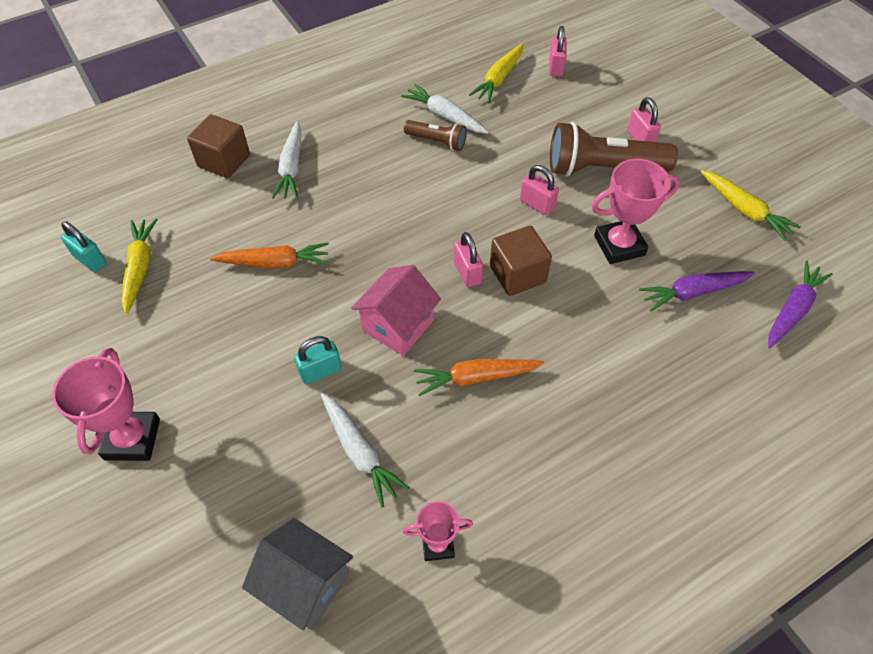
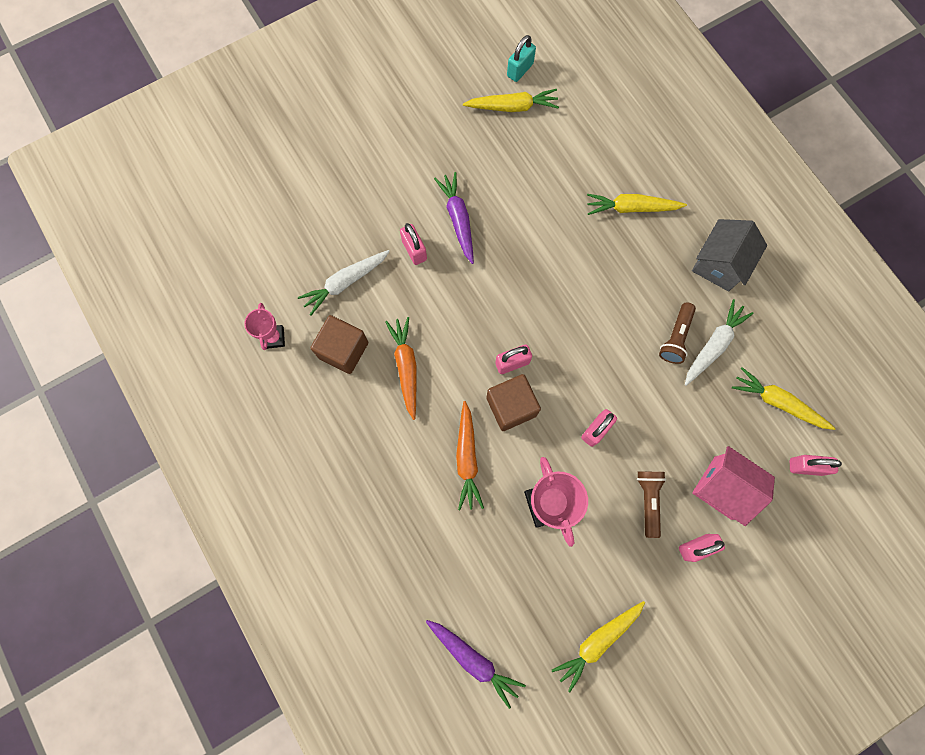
camera: 90 degrees right, 20 degrees up
pink trophy [52,348,160,461] -> none
brown cube [187,114,250,178] -> brown cube moved to [311,315,368,374]
orange carrot [210,243,329,268] -> orange carrot moved to [456,401,484,510]
grey house [242,518,353,630] -> grey house moved to [692,219,767,291]
white carrot [272,121,301,199] -> yellow carrot [587,194,687,215]
turquoise padlock [294,336,342,384] -> pink padlock [400,223,427,265]
pink house [351,265,441,356] -> pink house moved to [692,446,775,526]
brown flashlight [550,122,678,176] -> brown flashlight [637,472,666,538], size x0.53
purple carrot [639,271,755,311] -> purple carrot moved to [434,172,474,264]

